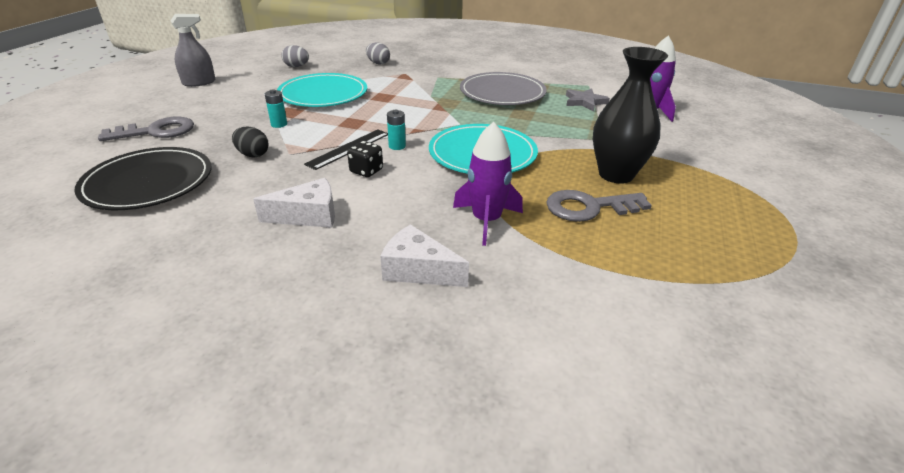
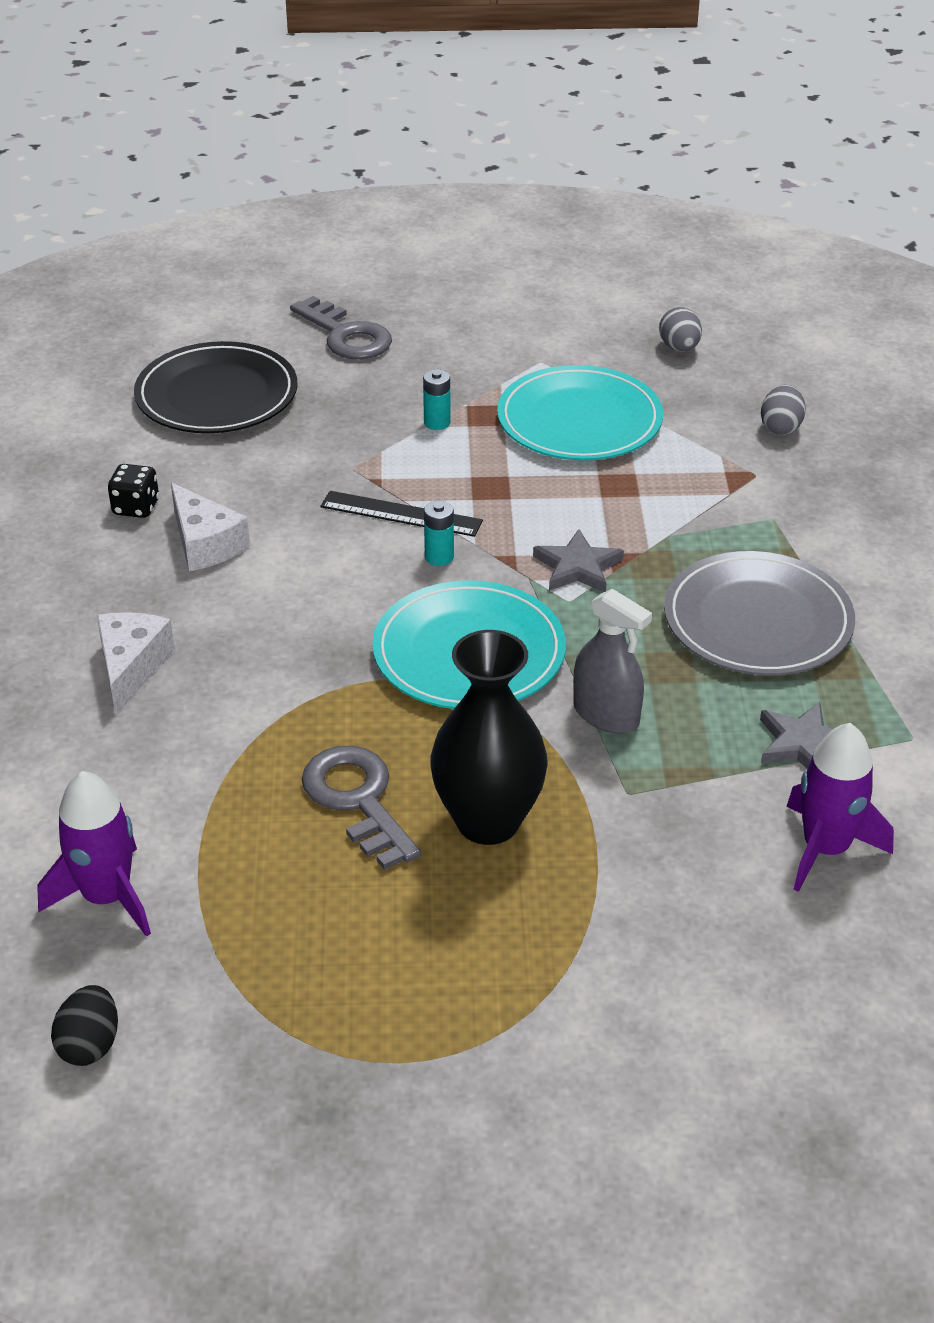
camera: 70 degrees right, 5 degrees up
grey spray bottle [171,14,215,87] -> grey spray bottle moved to [573,589,652,733]
black egg [232,127,268,157] -> black egg moved to [51,985,118,1066]
black dice [347,141,383,177] -> black dice moved to [108,464,159,518]
purple rocket [453,122,523,246] -> purple rocket moved to [37,771,151,937]
none -> grey star [533,529,624,592]

